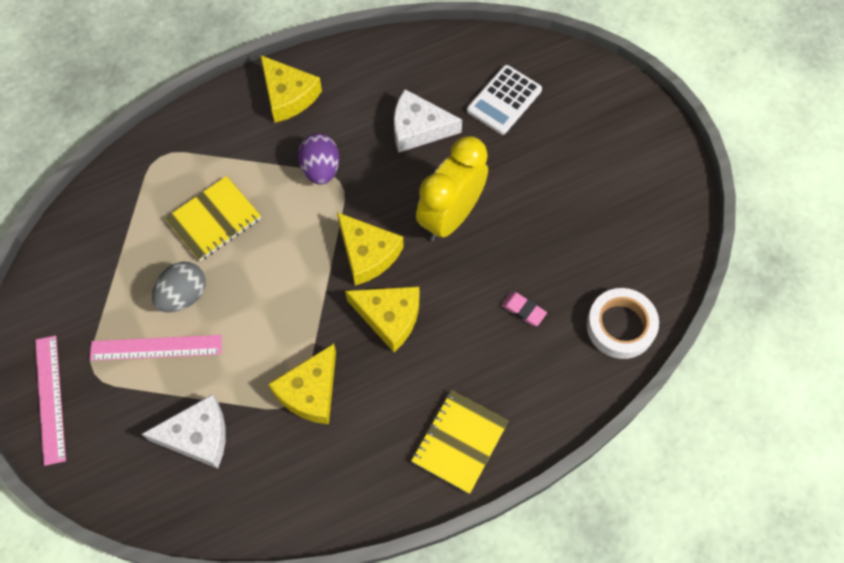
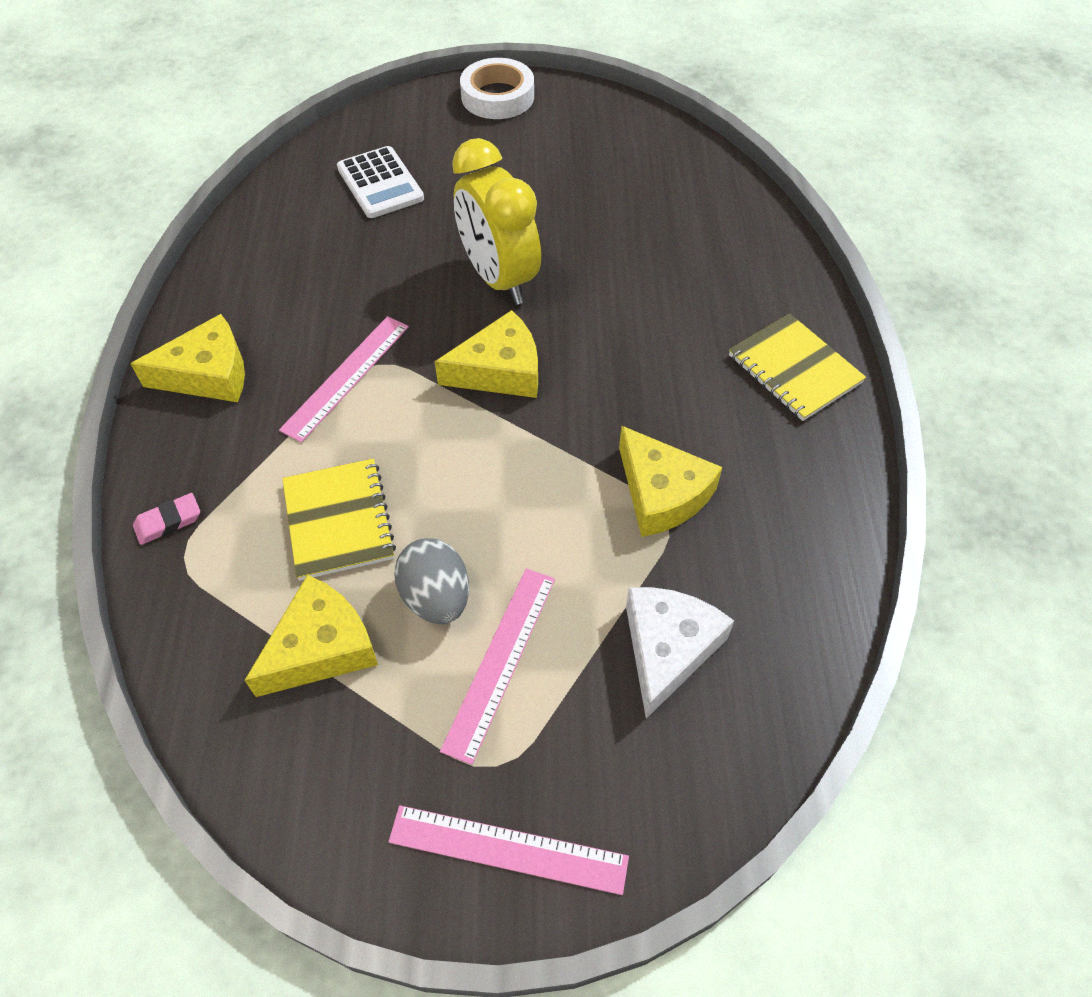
camera: 65 degrees left, 10 degrees down
purple egg [298,133,340,184] -> pink ruler [279,316,409,443]
yellow cheese [345,287,419,352] -> yellow cheese moved to [244,575,378,697]
white cheese [394,89,462,153] -> none
pink eraser [502,292,547,326] -> pink eraser moved to [133,493,200,545]
white tape [587,288,659,359] -> white tape moved to [460,58,534,119]

